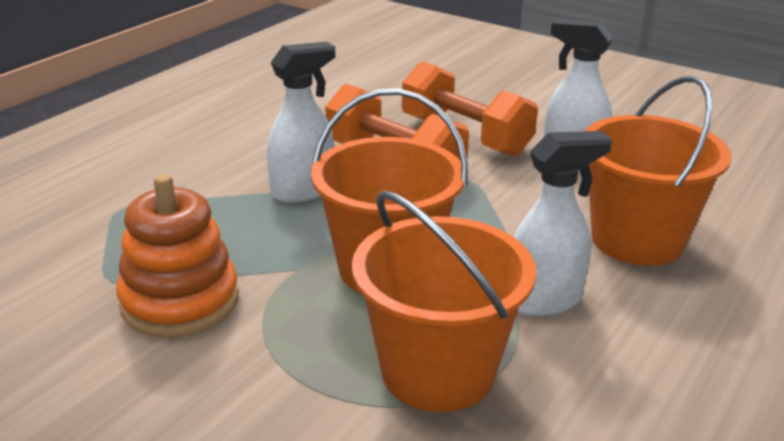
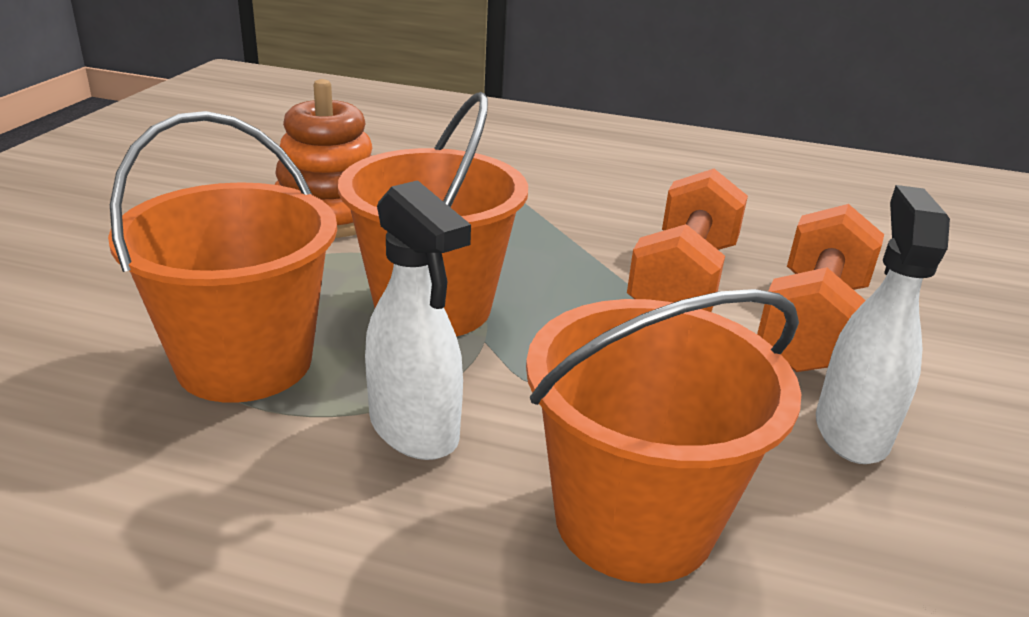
camera: 70 degrees right, 0 degrees up
white spray bottle [267,42,335,203] -> none

